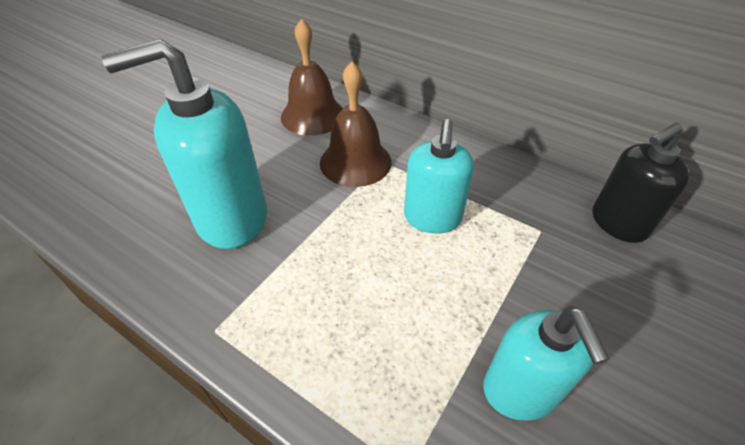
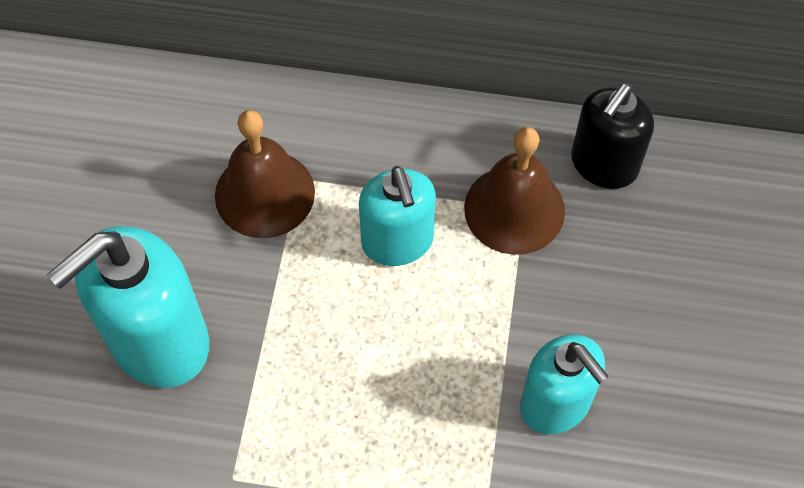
camera: 25 degrees left, 15 degrees up
brown bell [281,18,343,136] -> brown bell moved to [464,127,565,255]

